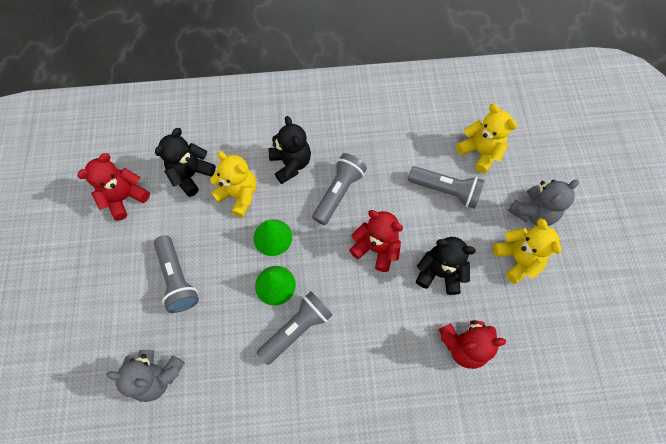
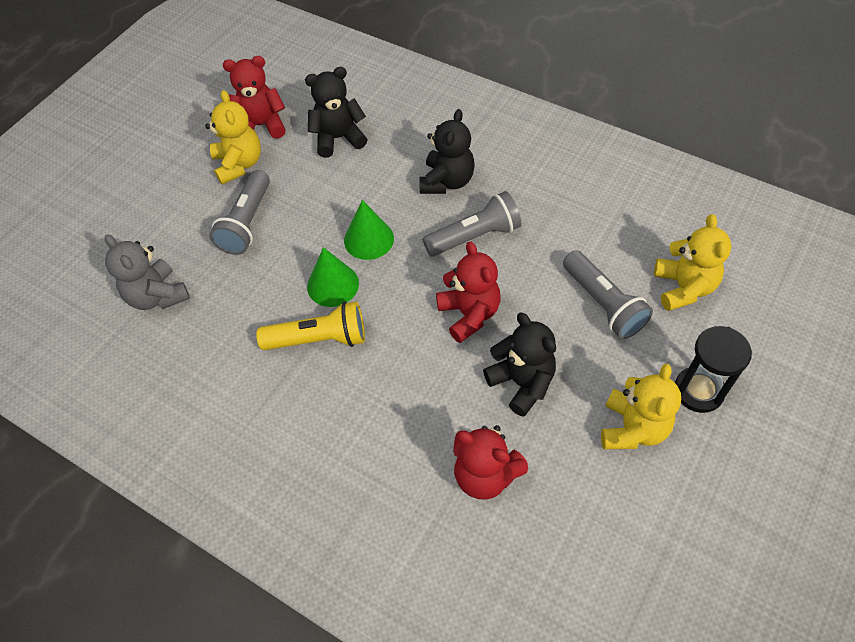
camera: 40 degrees right, 10 degrees down
yellow teddy bear [210,151,256,217] -> yellow teddy bear moved to [205,90,261,185]
grey flashlight [257,291,333,365] -> yellow flashlight [256,301,365,350]
grey teddy bear [508,180,579,226] -> black hourglass [675,326,752,413]

